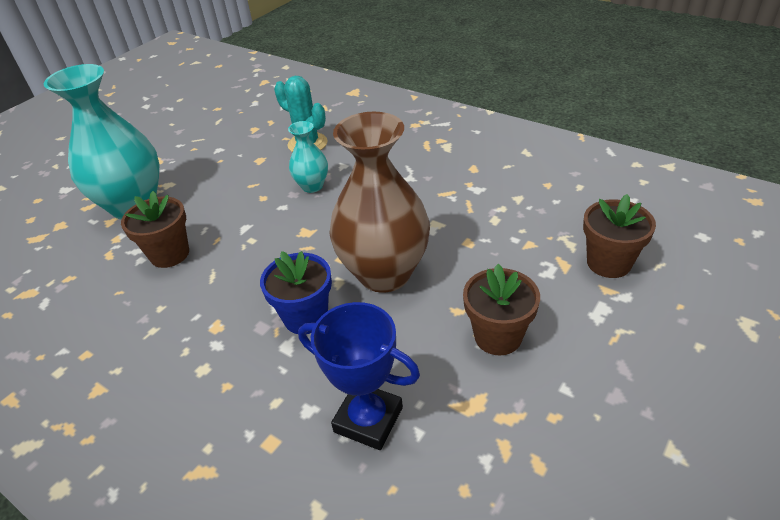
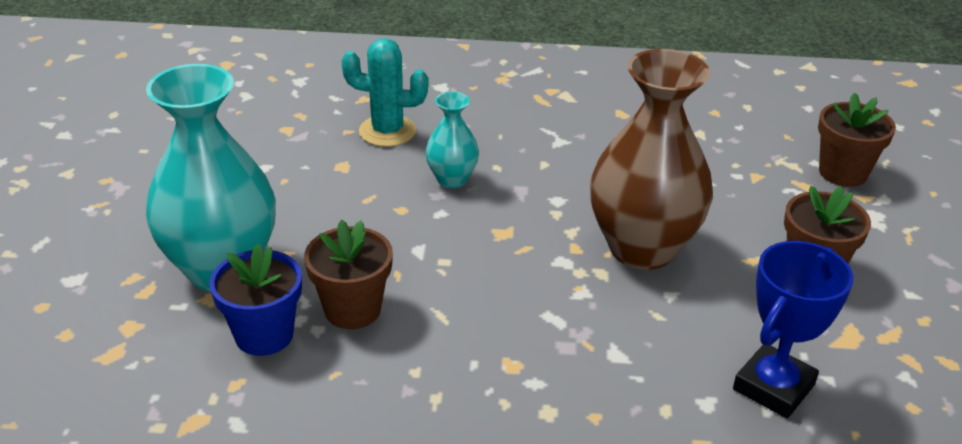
camera: 35 degrees left, 5 degrees down
blue flower pot [260,251,332,334] -> blue flower pot moved to [210,243,302,356]
blue trophy [298,302,420,450] -> blue trophy turned 45 degrees counterclockwise [733,241,854,419]

